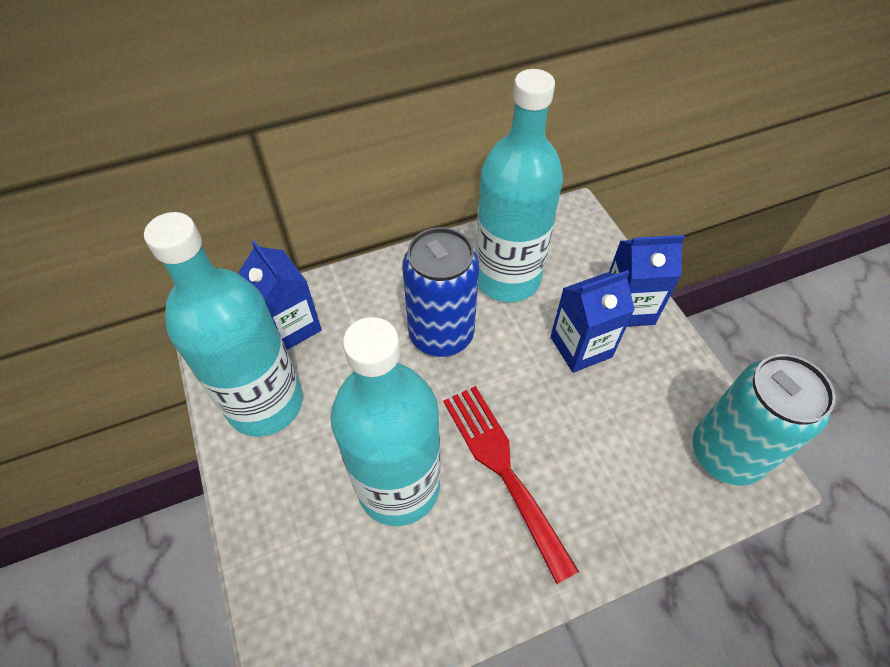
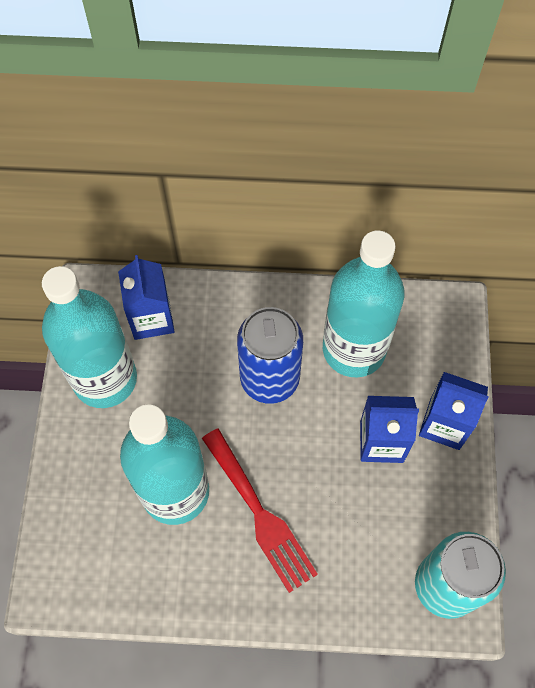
camera: 25 degrees right, 10 degrees up
red fork [443,386,579,584] -> red fork turned 150 degrees clockwise [202,428,318,593]

